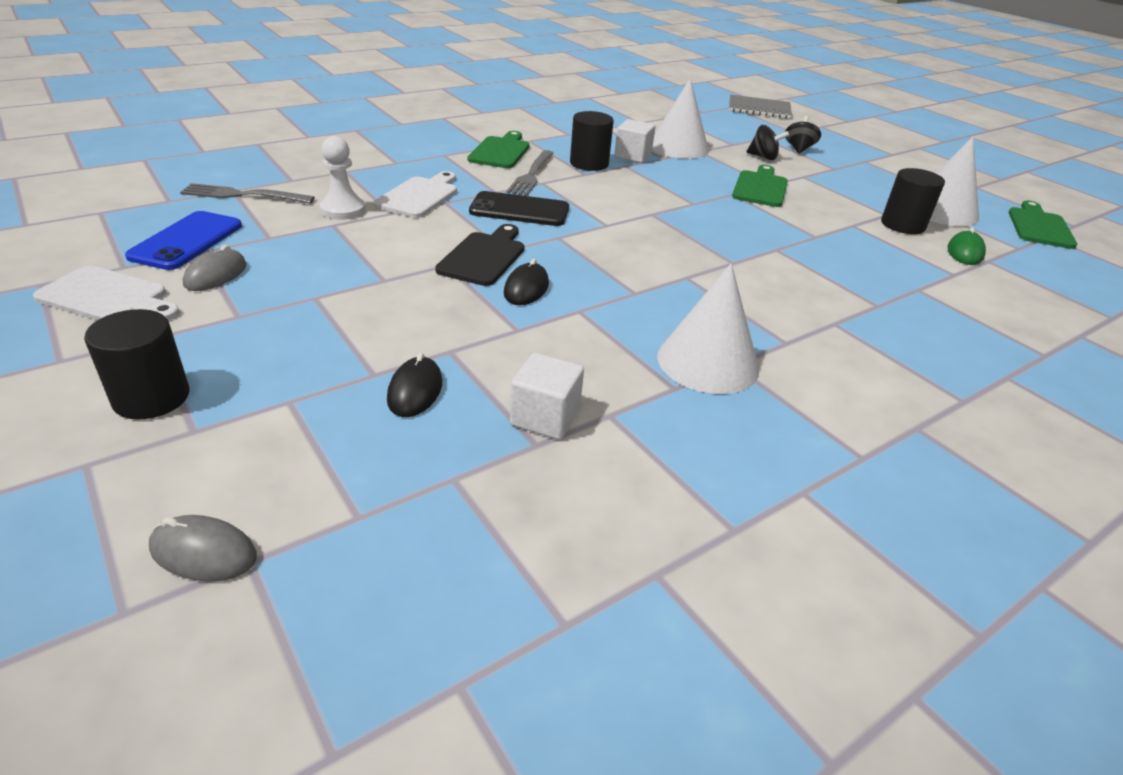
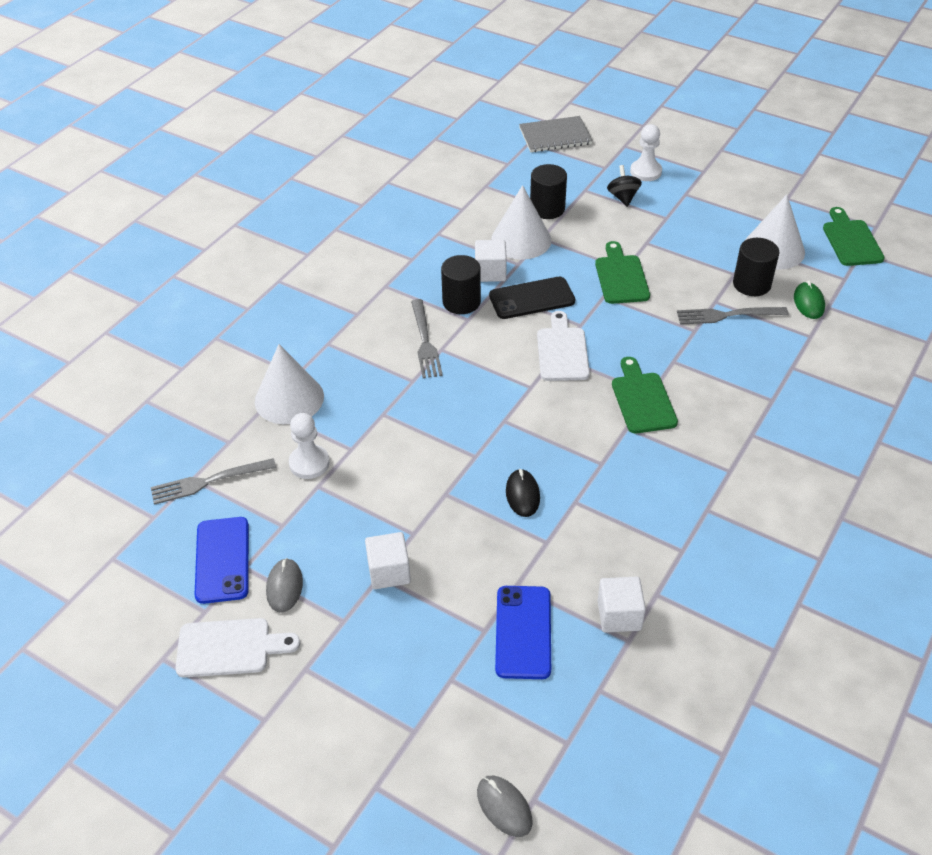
camera: 20 degrees left, 10 degrees up
black cylinder [84,309,189,420] -> black cylinder moved to [530,164,567,219]
grey mouse [149,515,257,582] -> grey mouse turned 60 degrees clockwise [477,776,533,837]
white cutting board [374,171,457,218] -> white cutting board moved to [537,311,590,381]
black mouse [387,353,442,417] -> blue phone [495,586,551,679]
black cutting board [435,224,524,286] -> none
green cutting board [468,131,529,168] -> green cutting board moved to [612,357,678,433]
black phone [469,191,569,226] -> black phone moved to [489,277,575,319]
white cone [657,263,759,394] -> white cone moved to [255,344,324,424]
black spinning top [746,125,789,160] -> none
none -> white cube [365,532,411,589]
none -> white pawn [630,124,662,181]
none -> grey fork [677,307,788,325]

